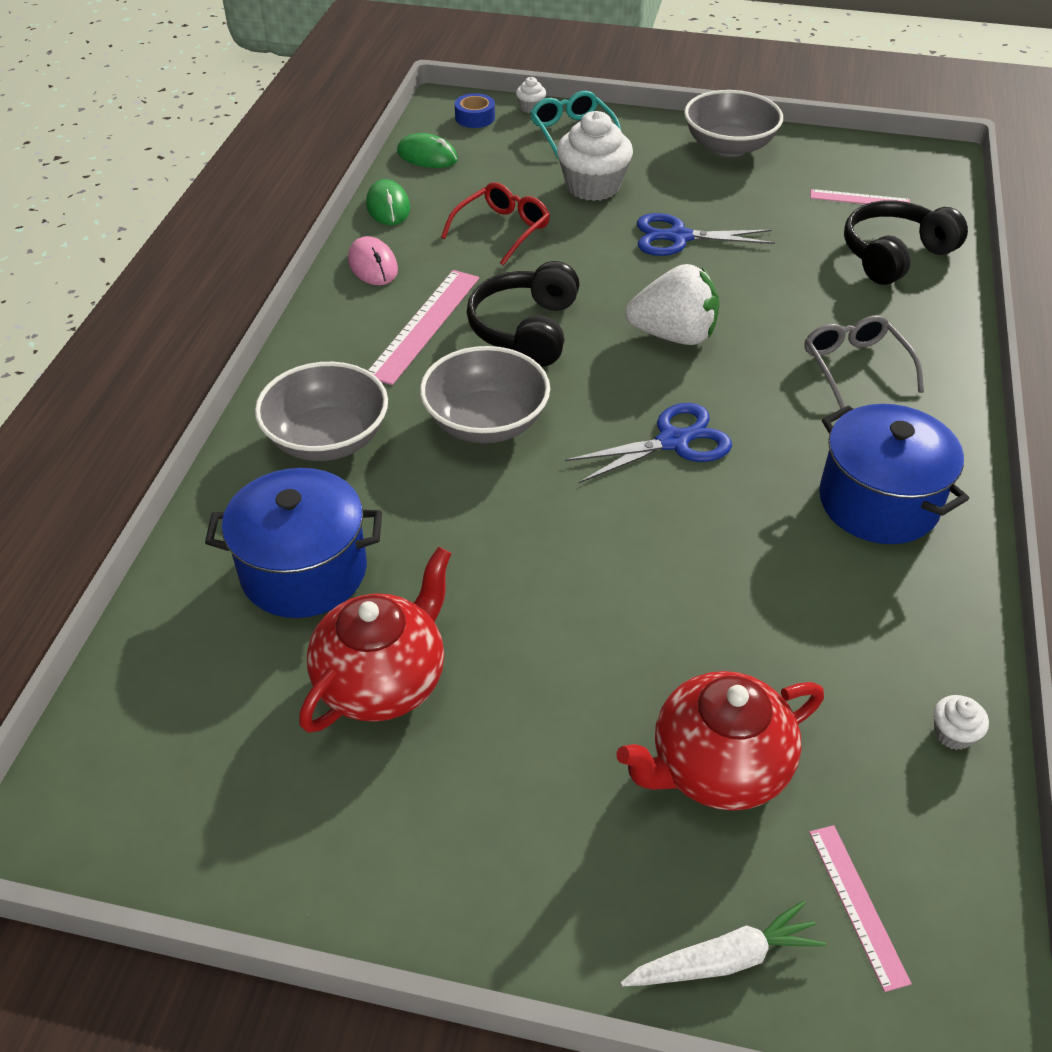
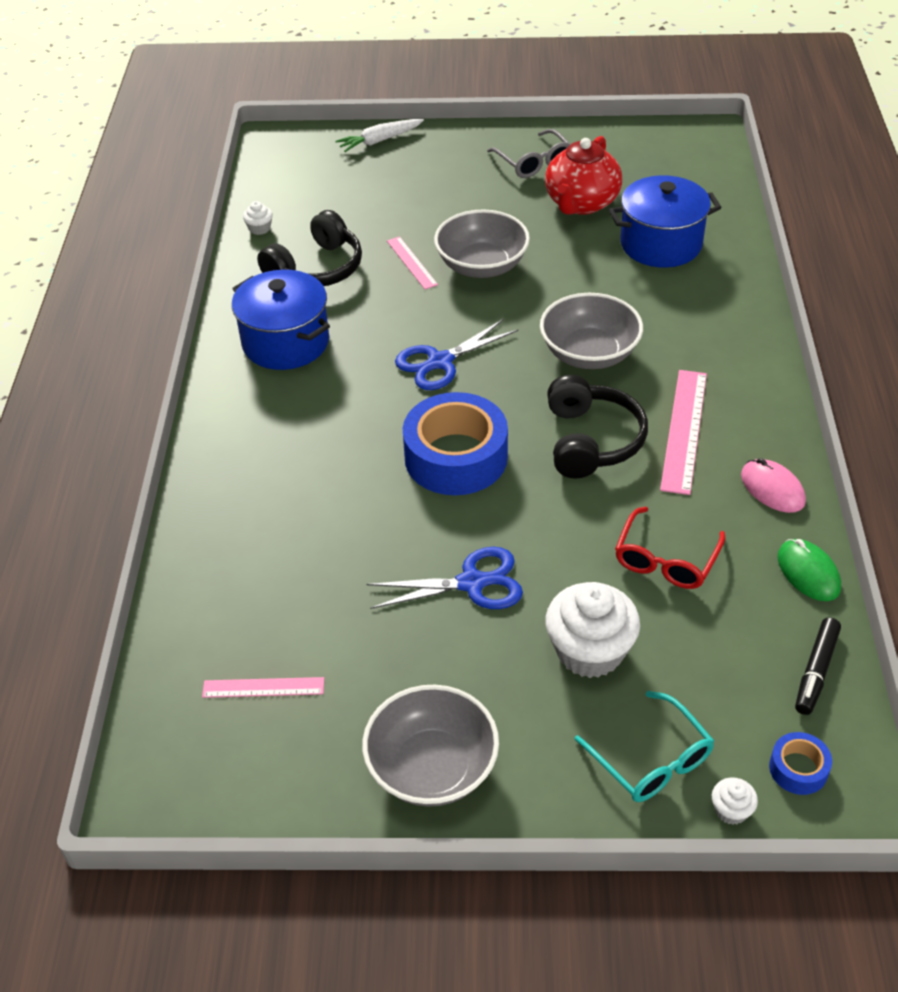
camera: 170 degrees right, 0 degrees up
grey bowl [255,362,388,461] -> grey bowl moved to [434,209,530,278]
green mouse [397,133,458,168] -> black marker [795,618,841,715]
red teapot [617,671,824,811] -> none
white strawberry [625,264,720,345] -> blue tape [403,392,508,495]
grey glasses [805,315,924,409] -> grey glasses moved to [487,129,570,178]
pink ruler [809,825,912,992] -> pink ruler moved to [387,236,438,289]
black headphones [844,200,968,285] -> black headphones moved to [257,210,362,286]

